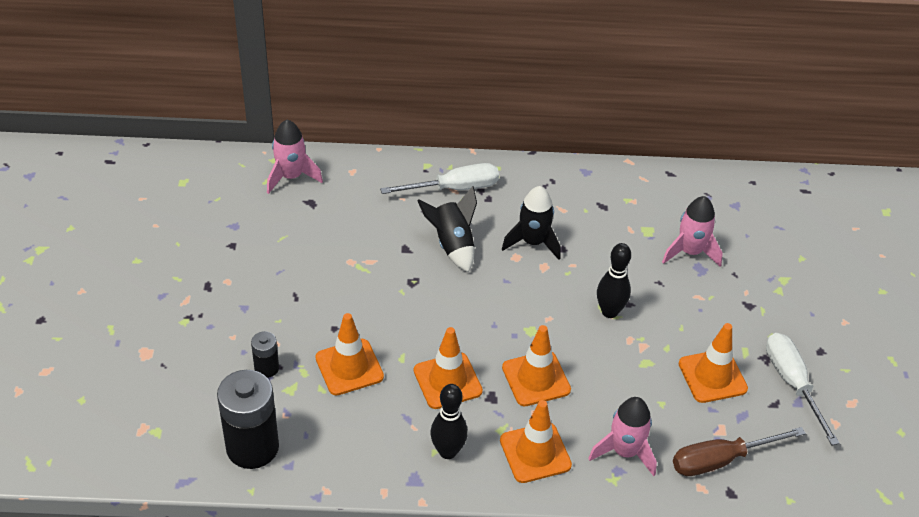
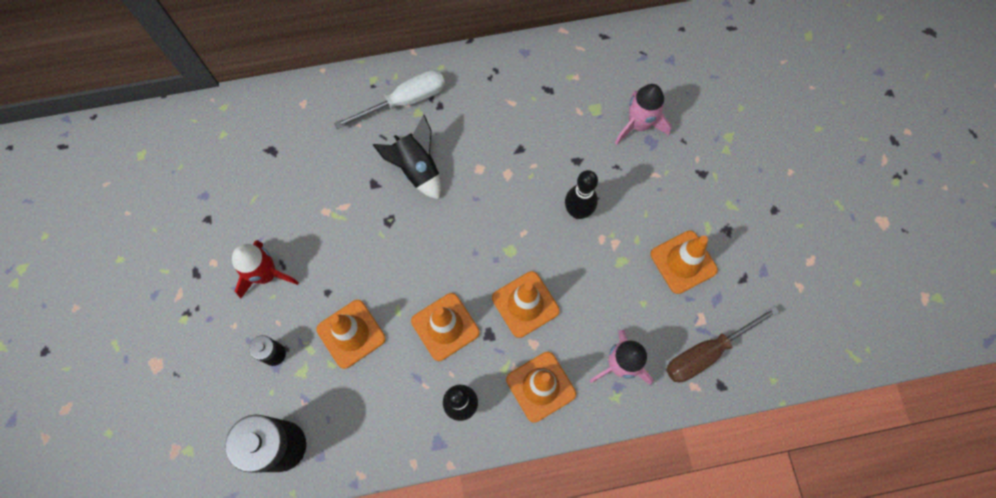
camera: 10 degrees left, 25 degrees up
pink rocket [267,120,323,194] -> none
black rocket [502,186,561,260] -> none
white screwdriver [766,333,839,446] -> none
none -> red rocket [232,240,299,299]

